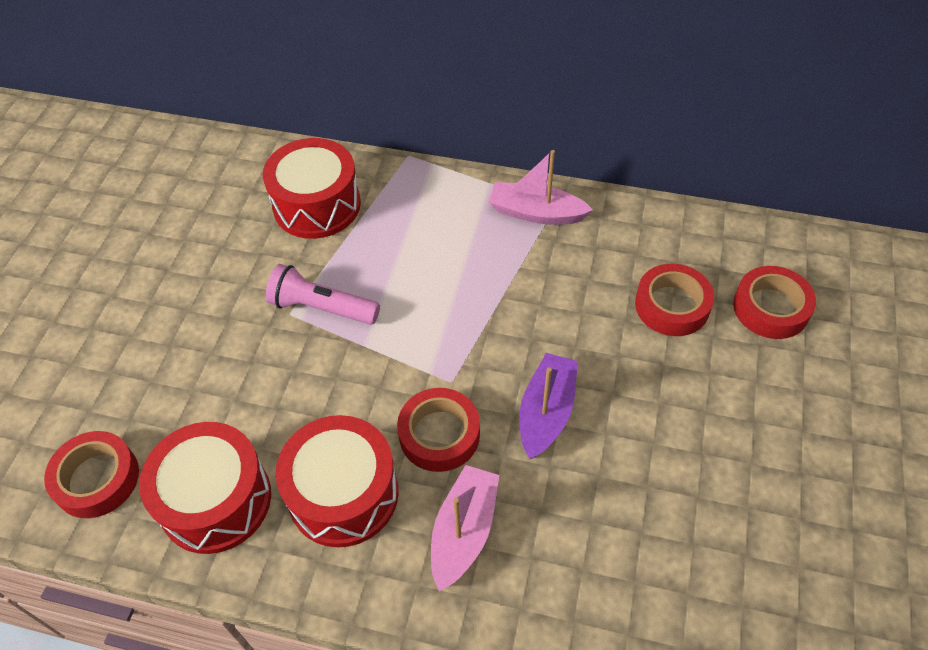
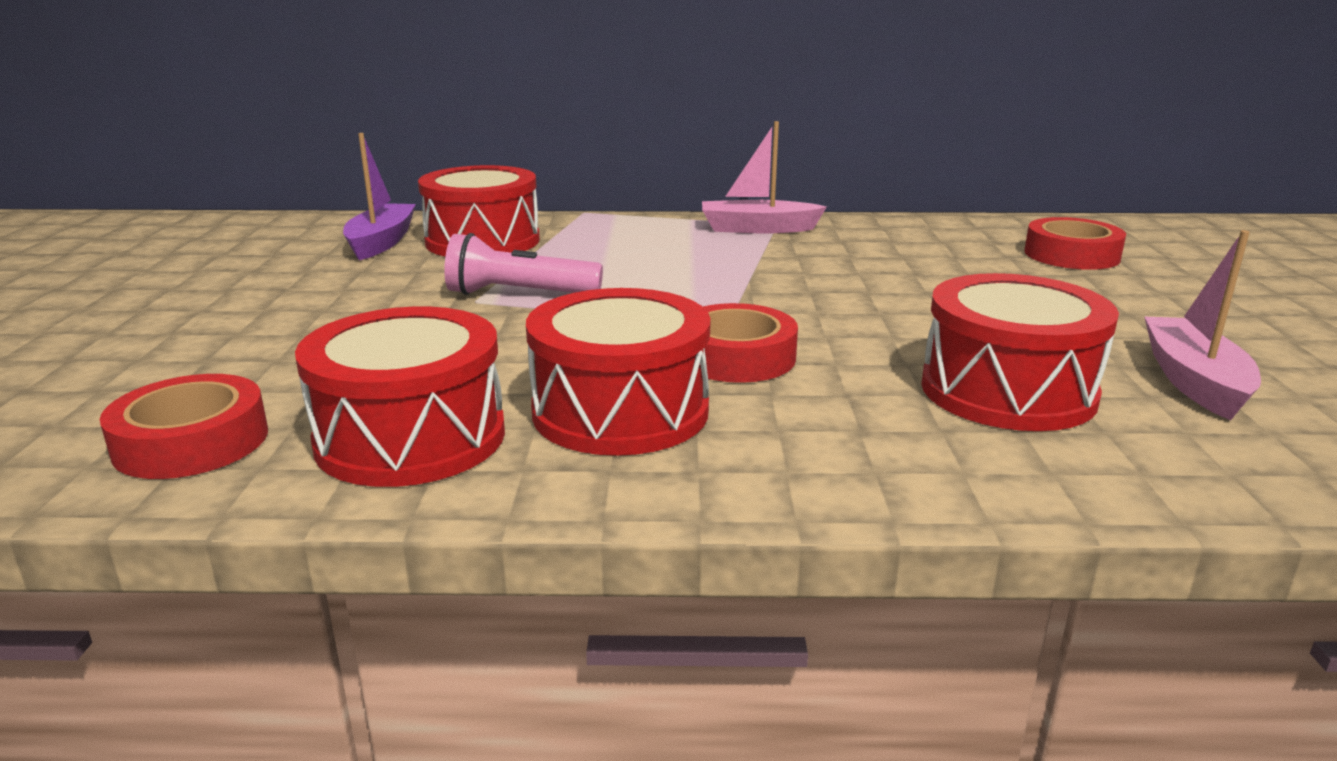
camera: 15 degrees left, 30 degrees down
pink boat [431,465,499,591] -> pink boat moved to [1144,230,1261,420]
purple boat [519,353,578,459] -> purple boat moved to [343,133,416,260]
red tape [635,264,714,336] -> none
none -> red drum [921,273,1119,431]

